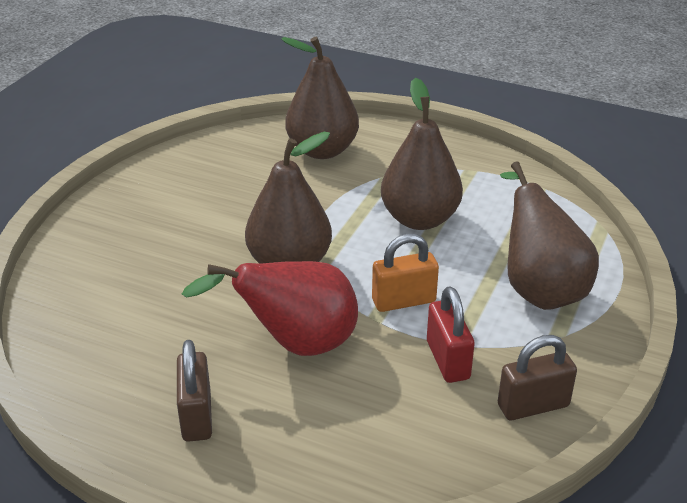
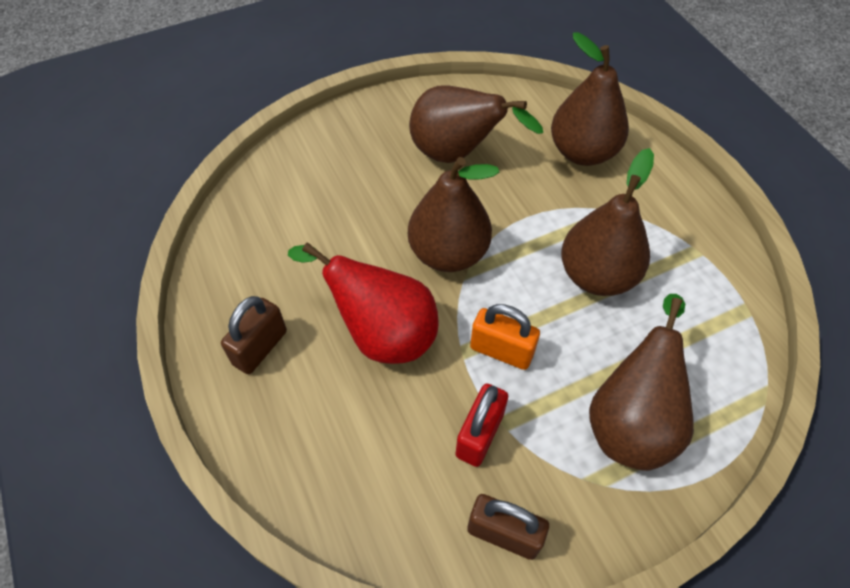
camera: 40 degrees right, 20 degrees up
none -> brown pear [409,85,543,163]

